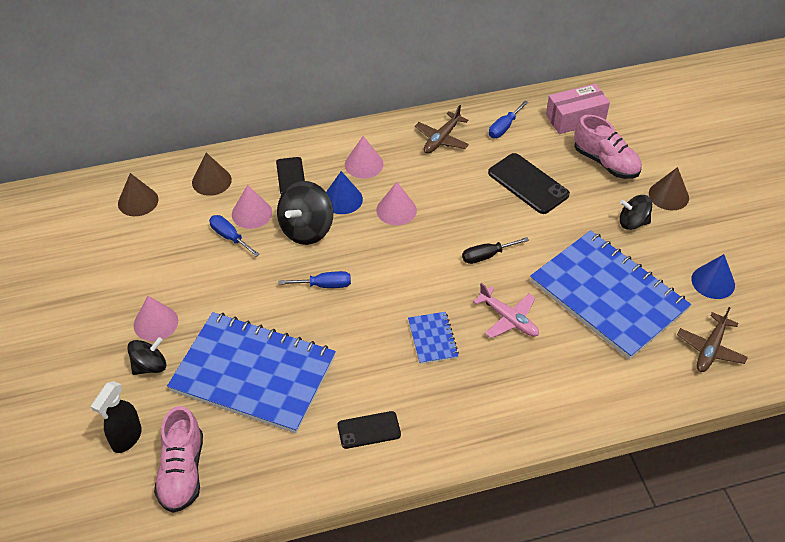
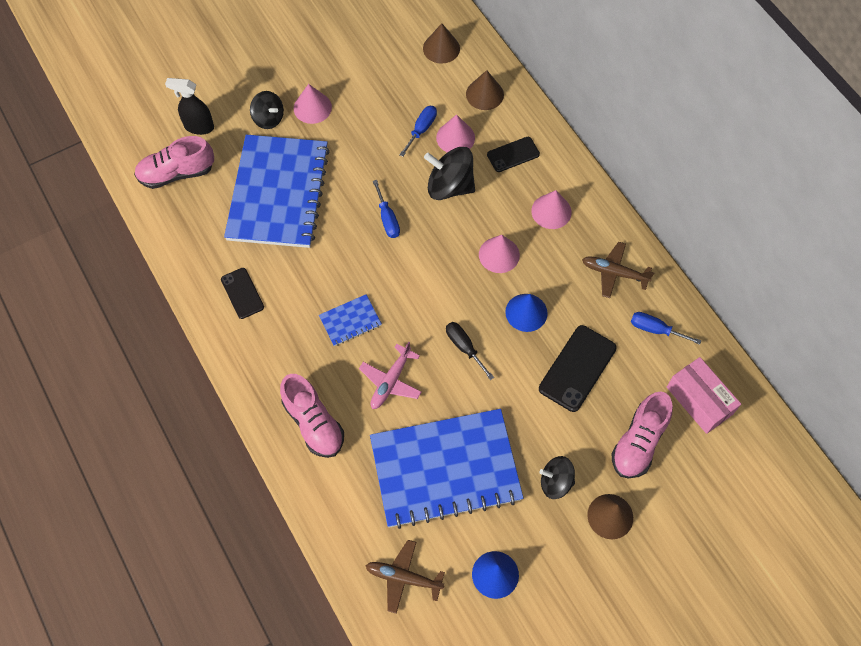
camera: 75 degrees right, 15 degrees up
blue cone [326,171,363,214] -> blue cone moved to [505,294,548,332]
blue notebook [530,230,691,360] -> blue notebook turned 45 degrees clockwise [370,409,523,529]
black spinning top [620,195,652,230] -> black spinning top turned 75 degrees counterclockwise [539,456,575,499]
none -> pink shoe [280,374,344,458]

